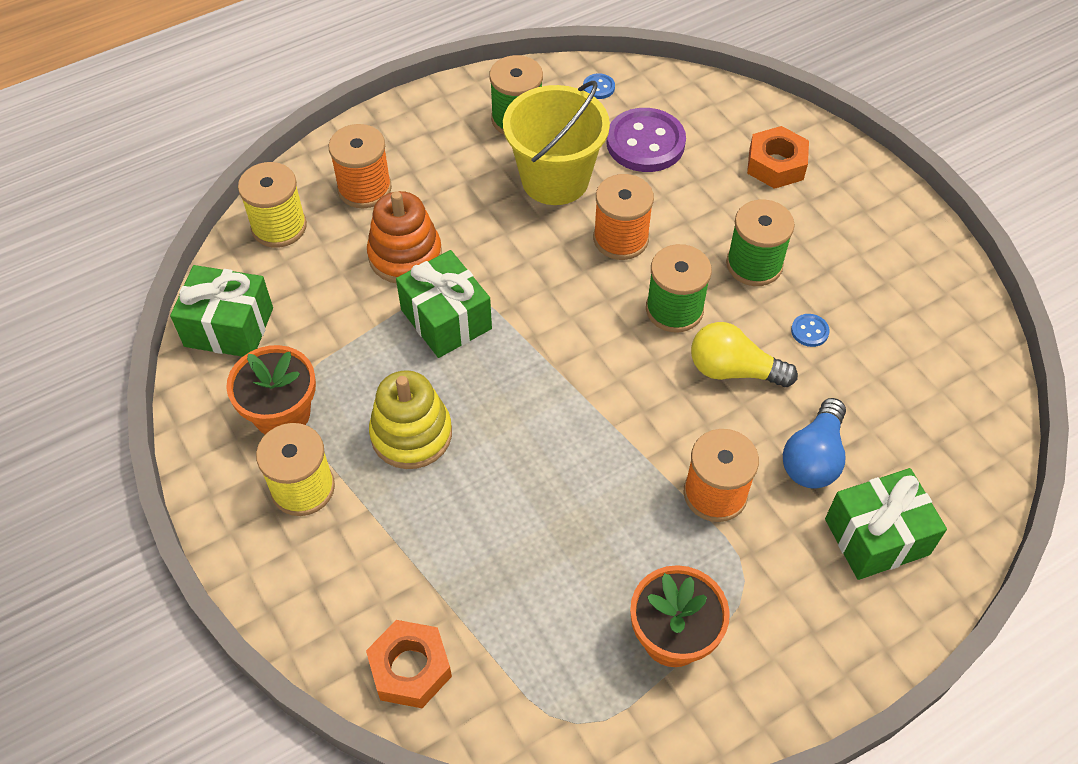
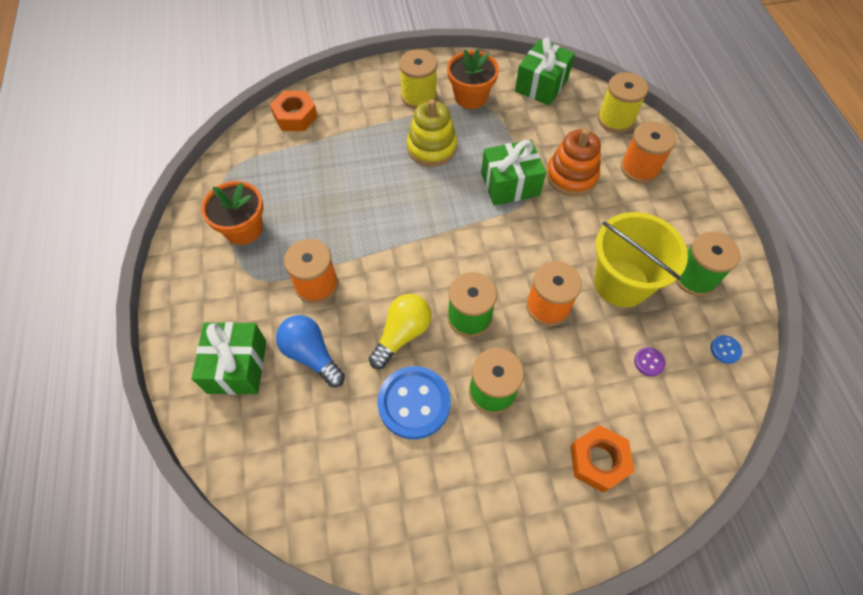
camera: 110 degrees right, 5 degrees up
purple button [606,108,686,172] -> purple button [634,347,665,376], size x0.42
blue button [791,314,830,347] -> blue button [377,366,451,439], size x2.36

